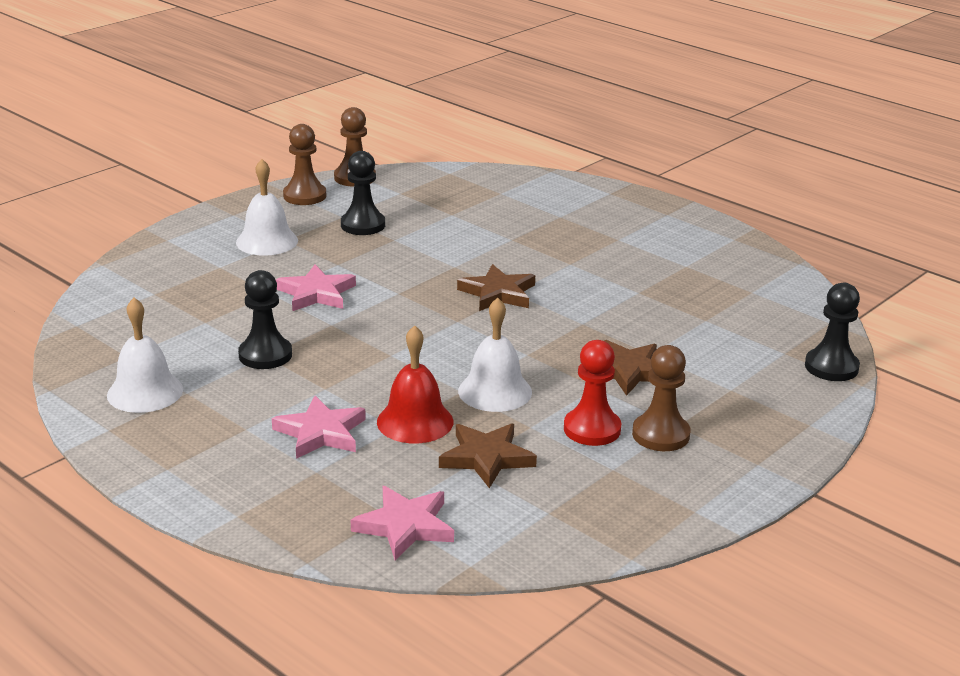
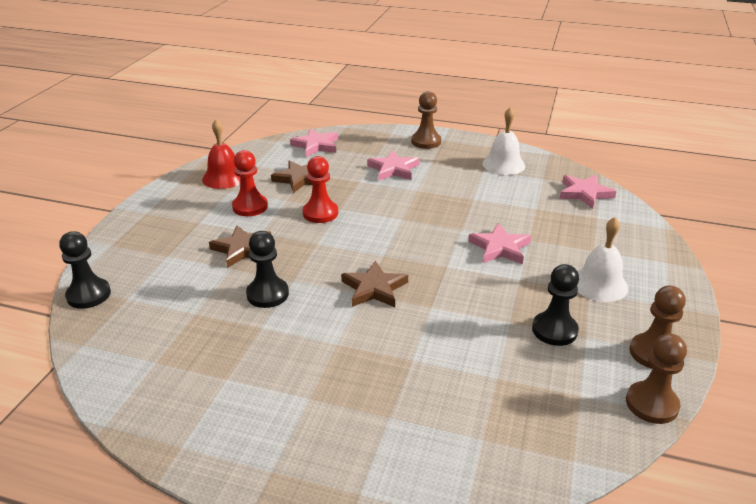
camera: 155 degrees right, 5 degrees up
black pawn [238,270,292,369] -> black pawn moved to [246,231,289,308]
red bell [377,325,453,443] -> red bell moved to [202,119,240,189]
white bell [458,298,532,412] -> red pawn [303,156,338,223]
brown pawn [632,345,691,451] -> brown pawn moved to [411,91,441,149]
none -> pink star [559,175,617,209]

